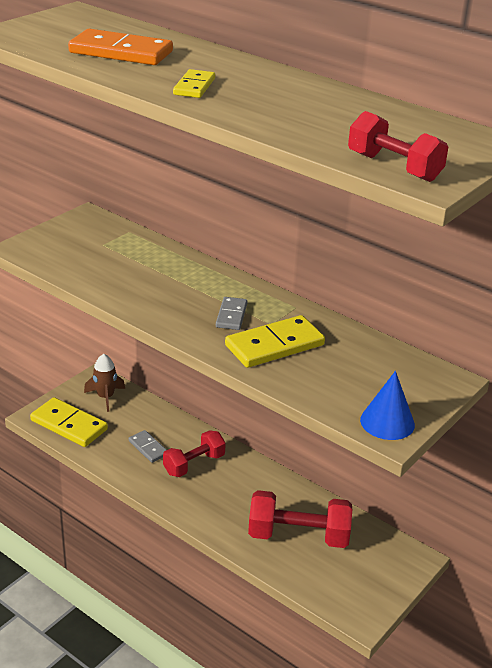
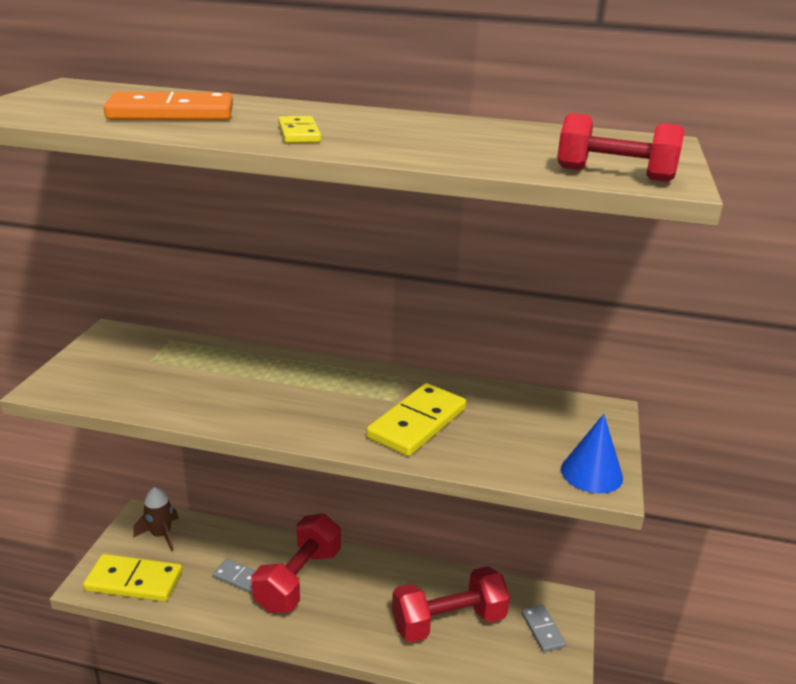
camera: 25 degrees left, 5 degrees down
red dumbbell [163,430,226,477] -> red dumbbell [251,514,341,613], size x1.50
grey domino [216,297,247,330] -> grey domino moved to [521,605,566,652]

